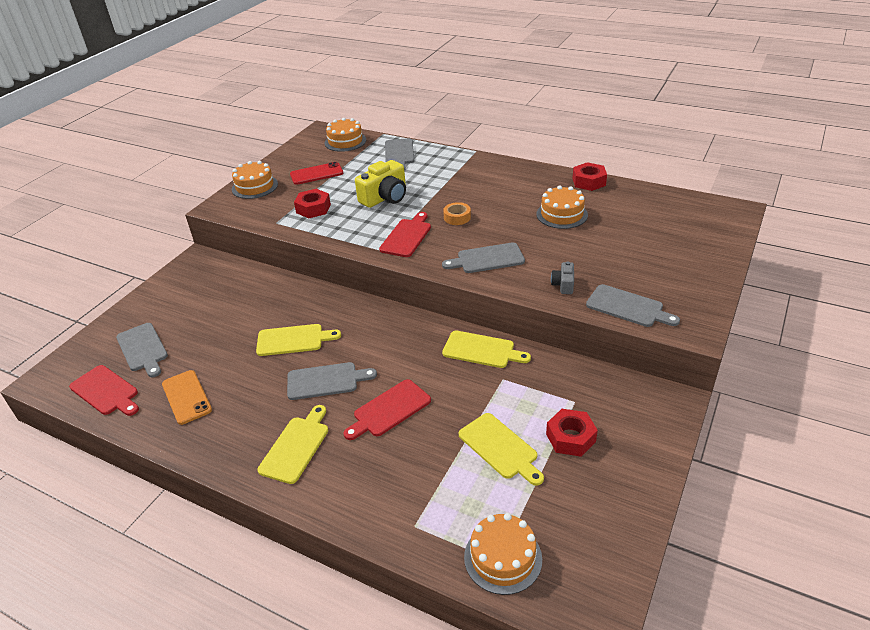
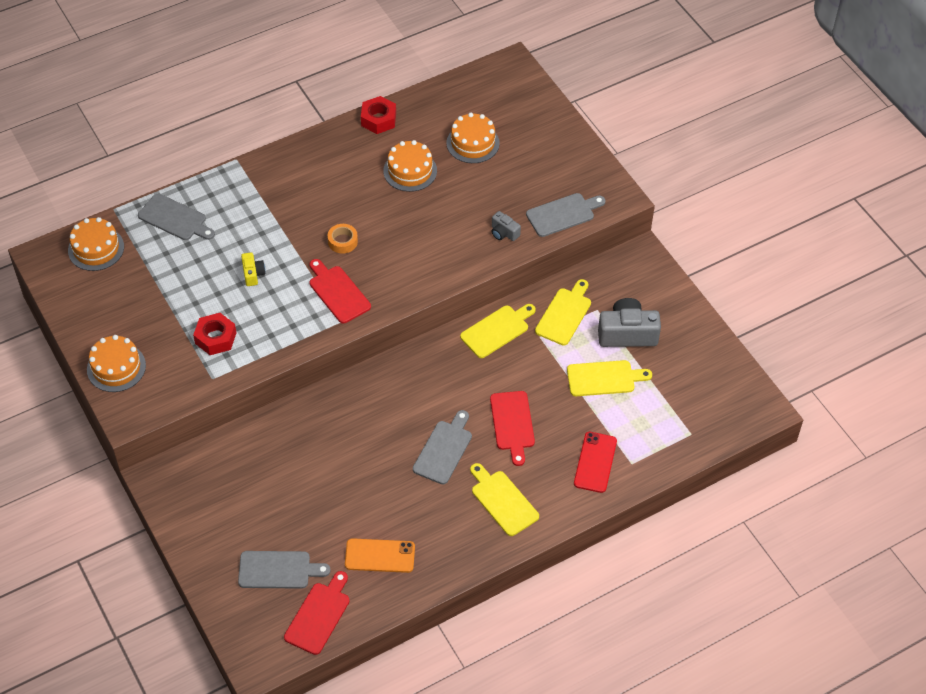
camera: 60 degrees left, 15 degrees up
red cutting board [69,365,139,416] -> red cutting board turned 45 degrees counterclockwise [284,571,350,655]
yellow cutting board [256,324,341,356] -> yellow cutting board moved to [535,279,591,345]
red phone [290,162,343,185] -> red phone moved to [574,432,617,493]
yellow camera [355,160,406,208] -> yellow camera [241,252,266,286], size x0.51
grey cutting board [442,243,525,273] -> none
orange cake [464,513,542,595] -> orange cake moved to [447,113,500,163]
red nut [546,409,598,457] -> grey camera [598,298,661,347]

